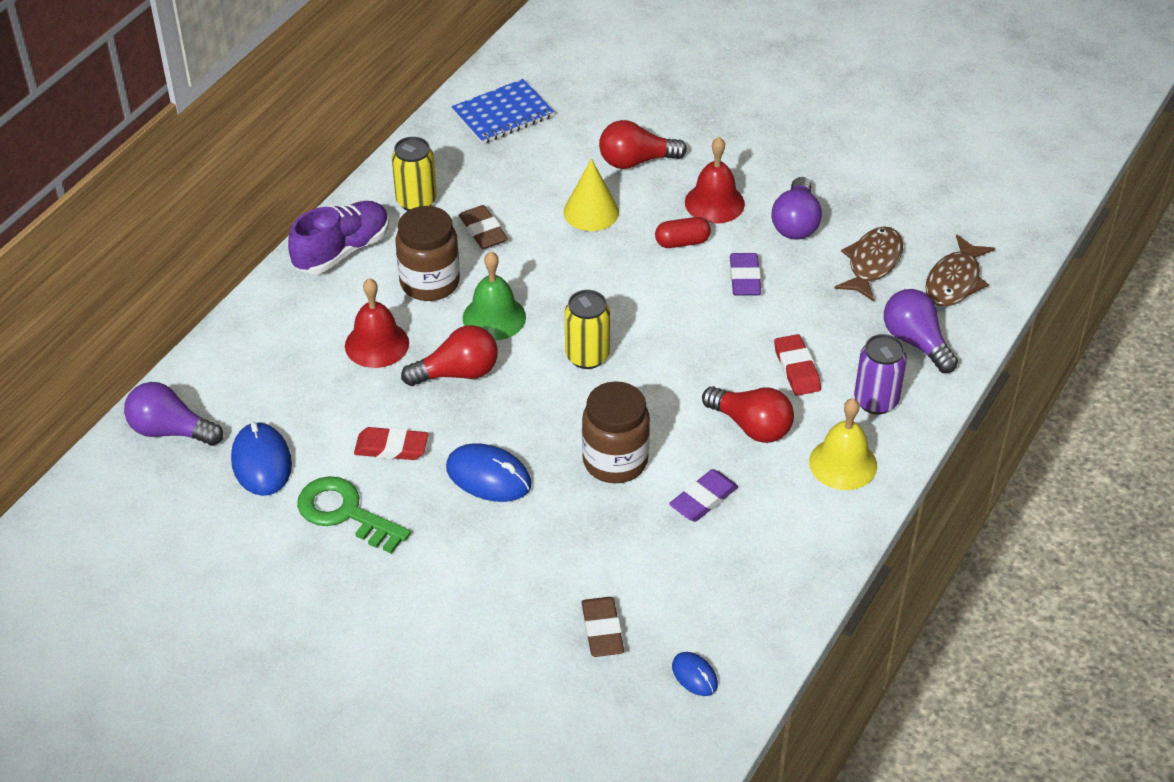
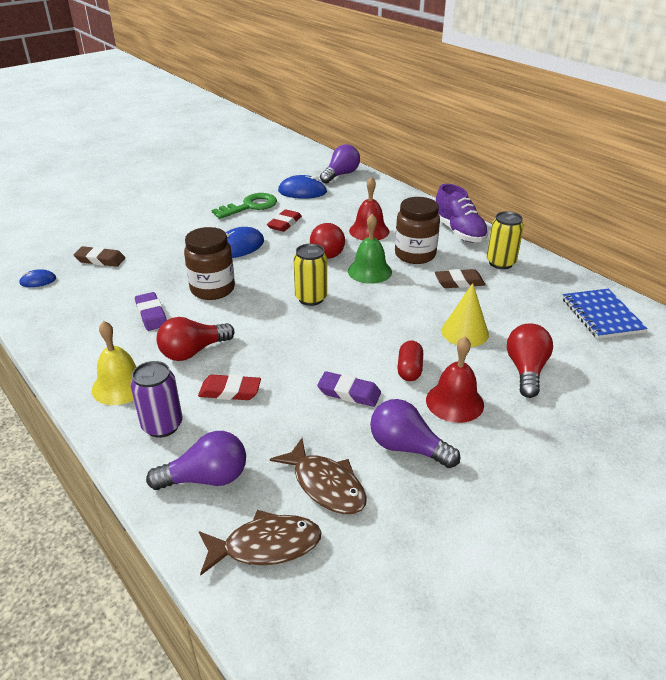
camera: 110 degrees right, 10 degrees down
brown fish [925,234,995,307] -> brown fish turned 120 degrees clockwise [199,510,322,575]

